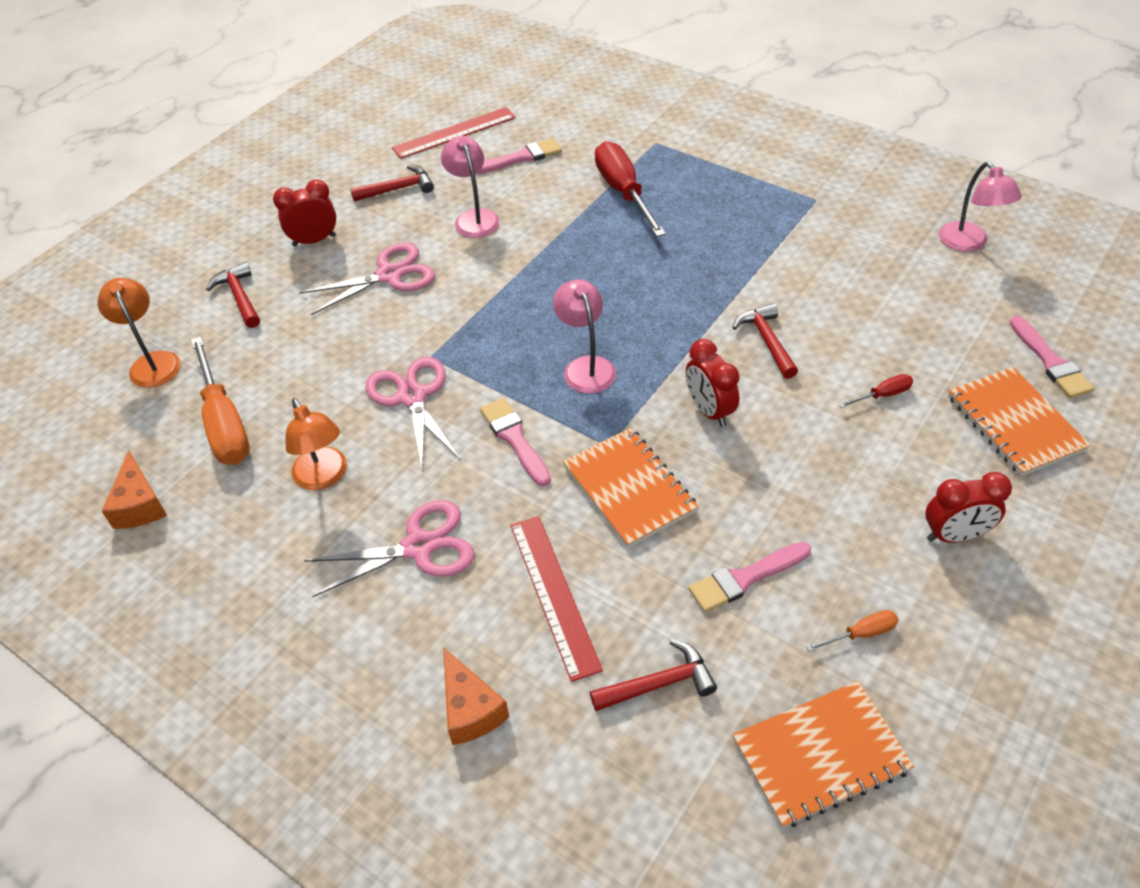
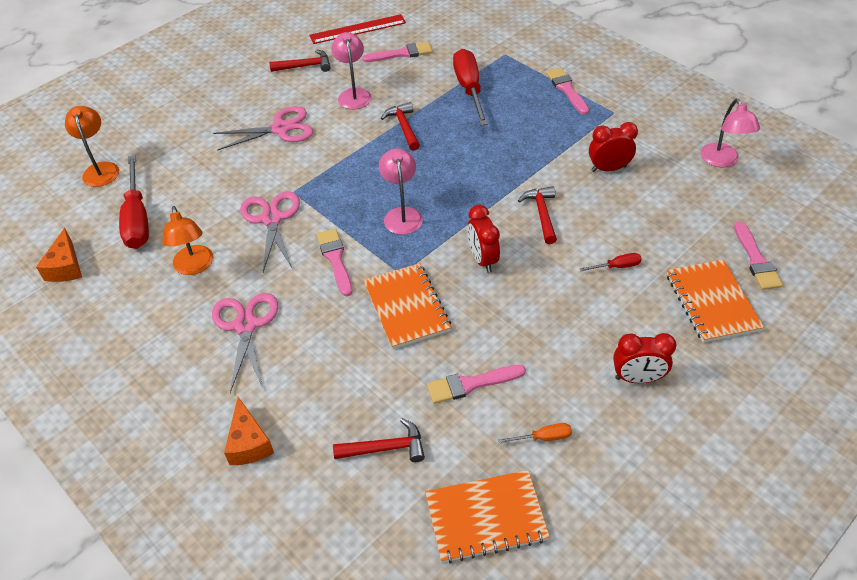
camera: 10 degrees right, 0 degrees up
orange screwdriver [191,336,250,465] -> red screwdriver [119,155,149,249]
red hammer [206,262,260,328] -> red hammer moved to [381,102,420,151]
red clock [273,180,336,247] -> red clock moved to [589,122,638,172]
pink scissors [304,500,475,597] -> pink scissors turned 90 degrees counterclockwise [212,293,278,393]
red ruler [511,516,603,682] -> none
none -> pink brush [546,67,589,115]

